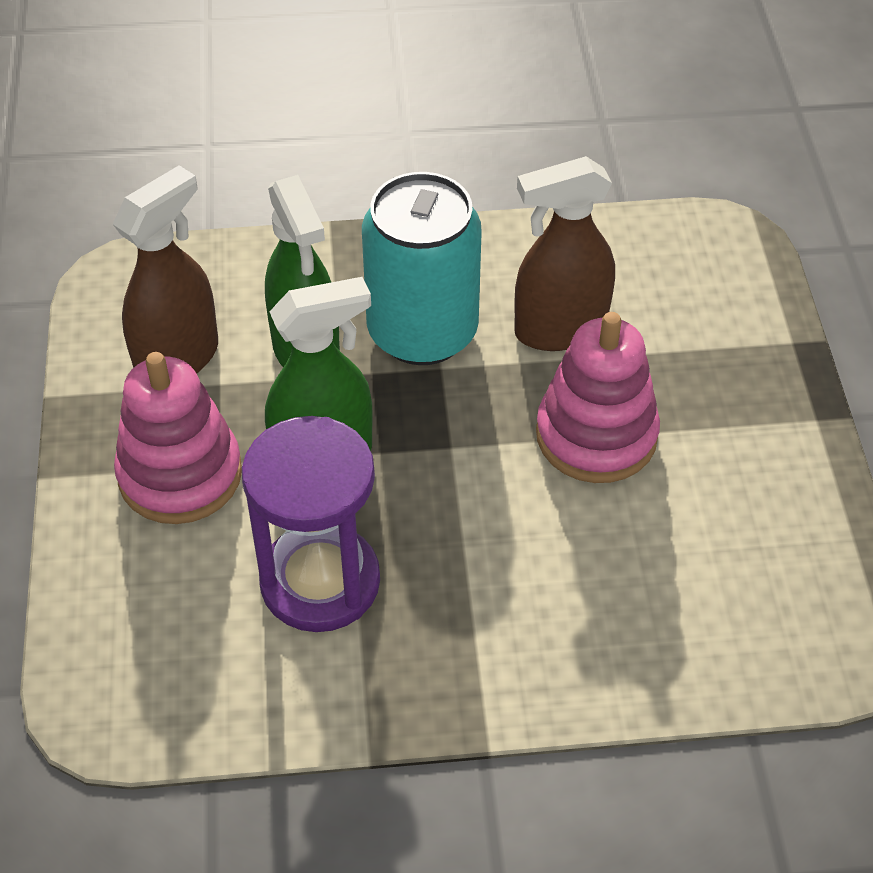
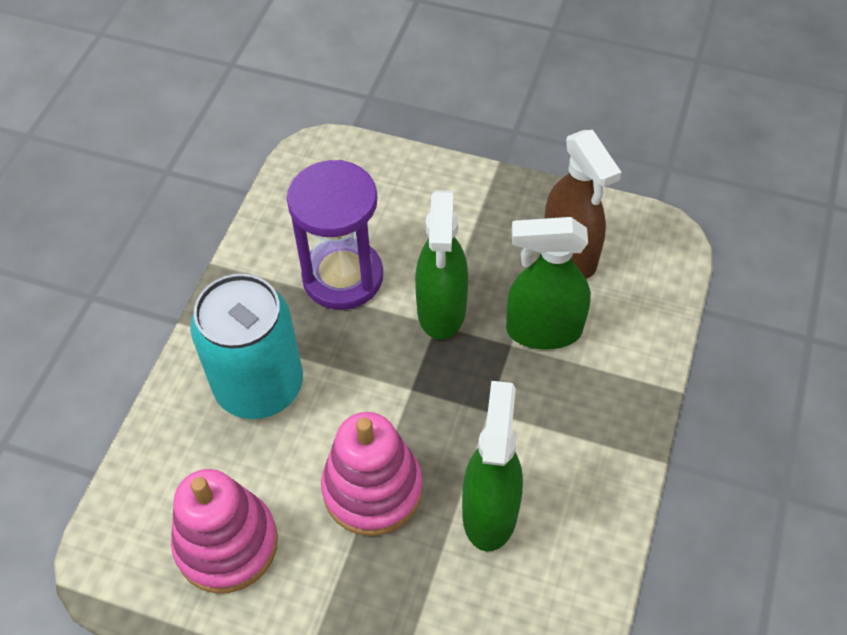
camera: 115 degrees right, 5 degrees up
pink stacking toy [114,352,242,524] -> pink stacking toy moved to [171,469,278,593]
turquoise can [362,172,482,365] -> turquoise can moved to [190,274,303,419]
brown spray bottle [514,156,615,351] -> green spray bottle [462,381,523,551]

